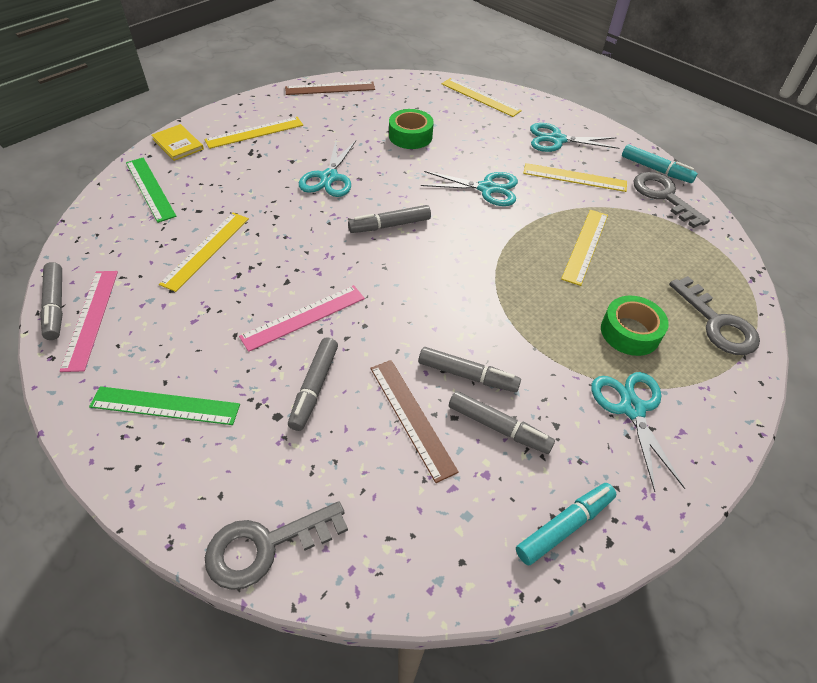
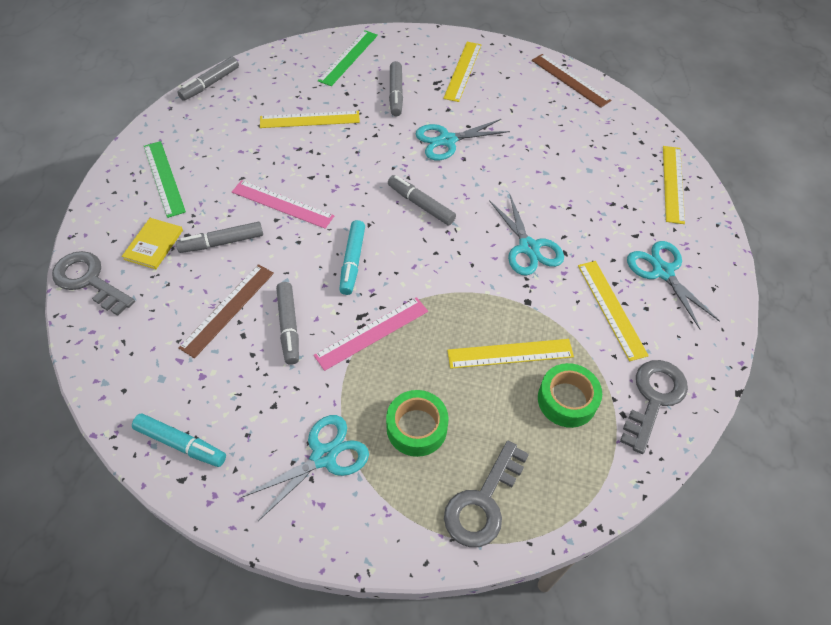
camera: 60 degrees right, 5 degrees up
pink ruler [60,271,118,372] -> pink ruler moved to [314,297,428,371]
yellow book [151,124,204,161] -> yellow book moved to [122,218,183,269]
yellow ruler [204,117,303,149] -> yellow ruler turned 75 degrees clockwise [443,42,481,102]
green tape [389,109,434,149] -> green tape moved to [538,363,602,428]
grey marker [449,391,555,454] -> grey marker moved to [389,61,403,116]
turquoise marker [622,144,698,183] -> turquoise marker moved to [339,220,365,295]

